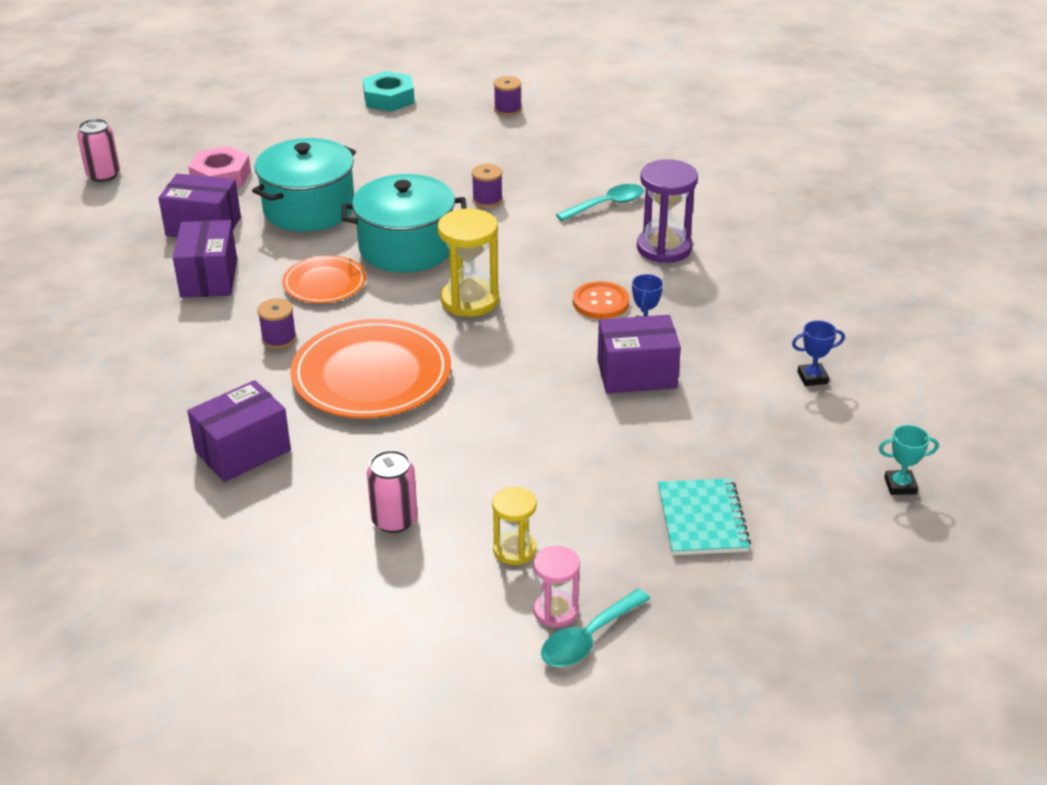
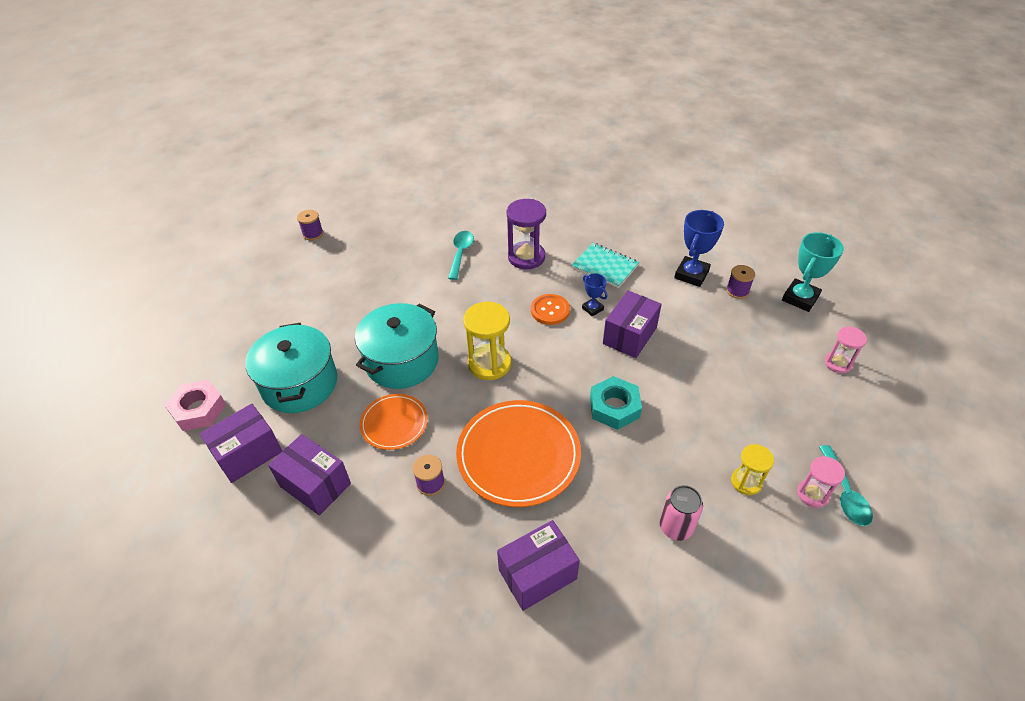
camera: 50 degrees left, 10 degrees up
pink can [77,119,120,182] -> none
purple box [187,380,291,482] -> purple box turned 60 degrees clockwise [497,520,580,611]
turquoise nut [363,71,415,112] -> turquoise nut moved to [590,376,642,430]
purple spool [472,164,503,208] -> purple spool moved to [726,265,755,299]
turquoise notebook [658,478,751,555] -> turquoise notebook moved to [572,243,639,288]
blue trophy [792,320,845,386] -> blue trophy [674,210,724,287], size x1.81
turquoise trophy [879,425,939,495] -> turquoise trophy [782,232,844,312], size x1.81
none -> pink hourglass [825,327,867,373]

